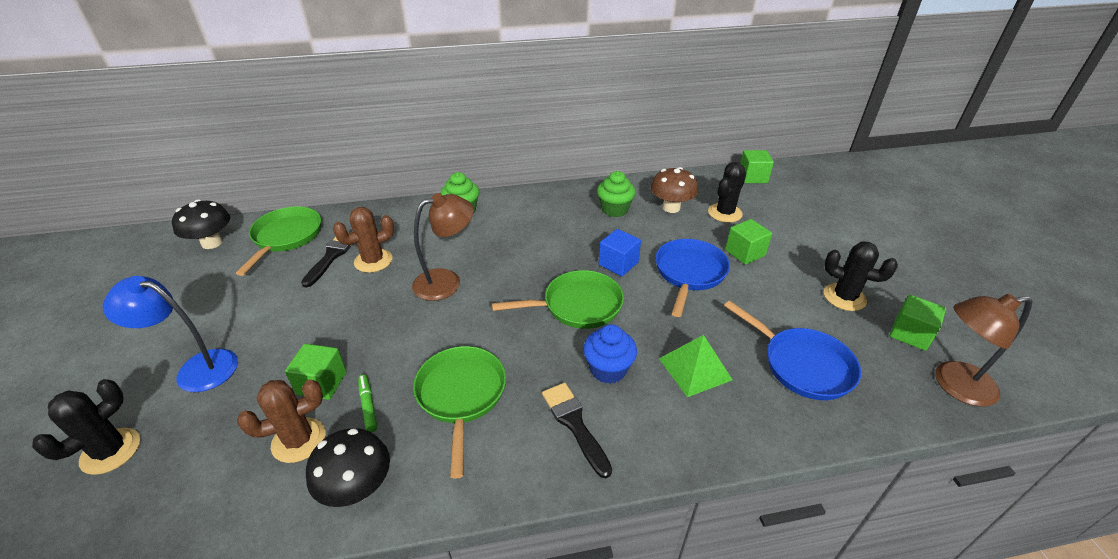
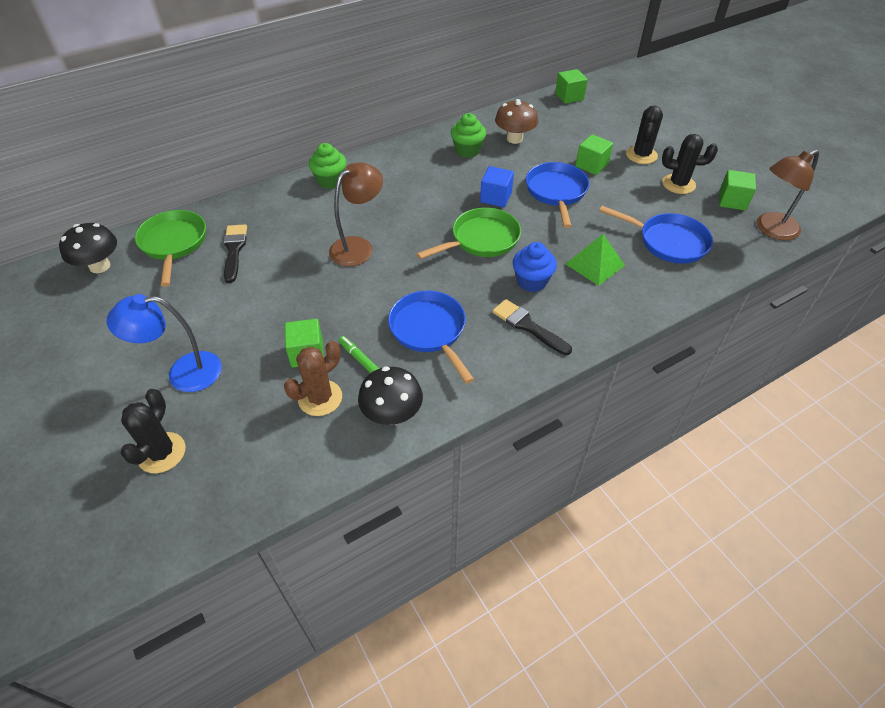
camera: 20 degrees left, 10 degrees up
brown cactus [333,207,394,273] -> none
green pan [413,346,506,479] -> blue pan [388,291,474,384]
black cactus [708,162,746,223] -> black cactus moved to [626,106,663,164]

